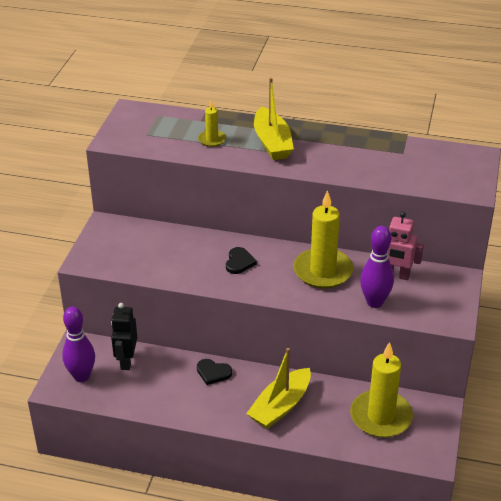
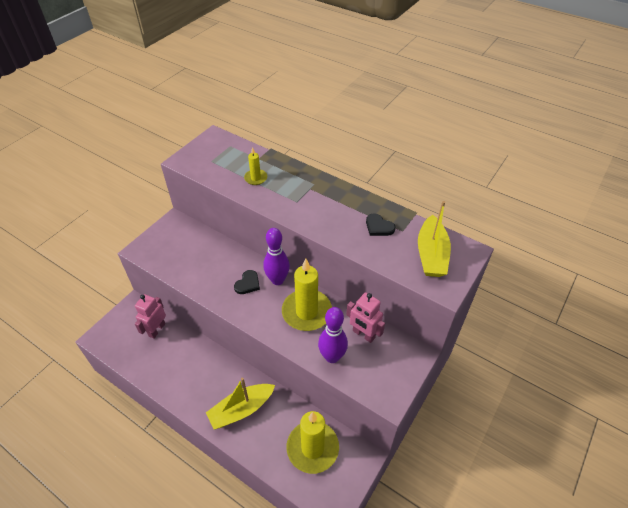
camera: 20 degrees right, 10 degrees up
purple bowling pin [62,307,95,382] -> purple bowling pin moved to [263,228,290,285]
black robot [111,303,137,370] -> pink robot [135,294,166,339]
black heart [197,359,232,385] -> black heart moved to [366,214,395,236]
yellow boat [254,78,294,160] -> yellow boat moved to [418,201,451,277]

